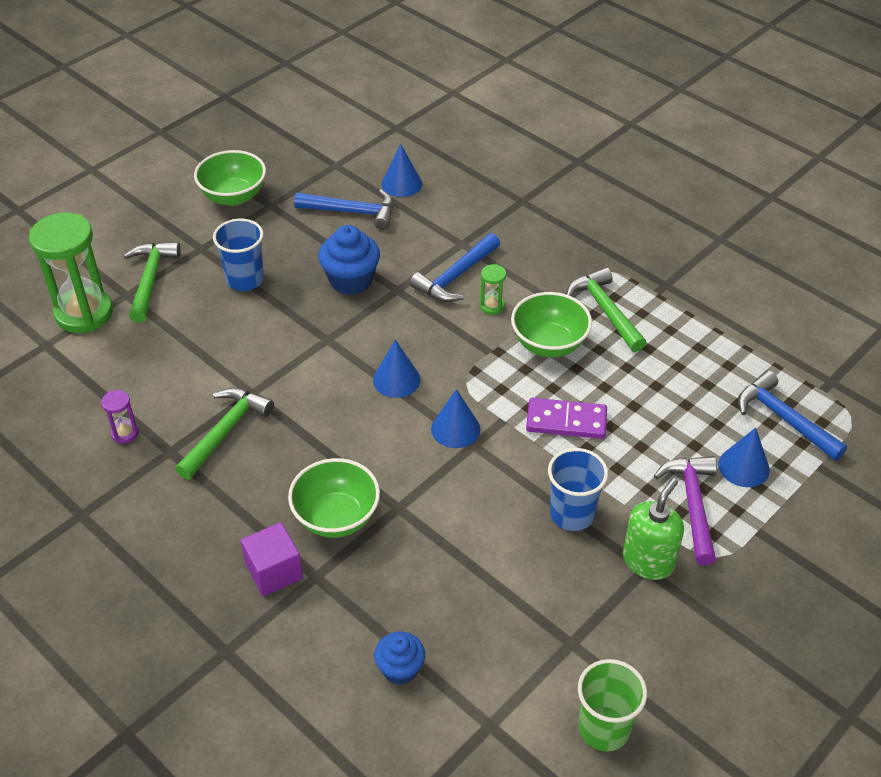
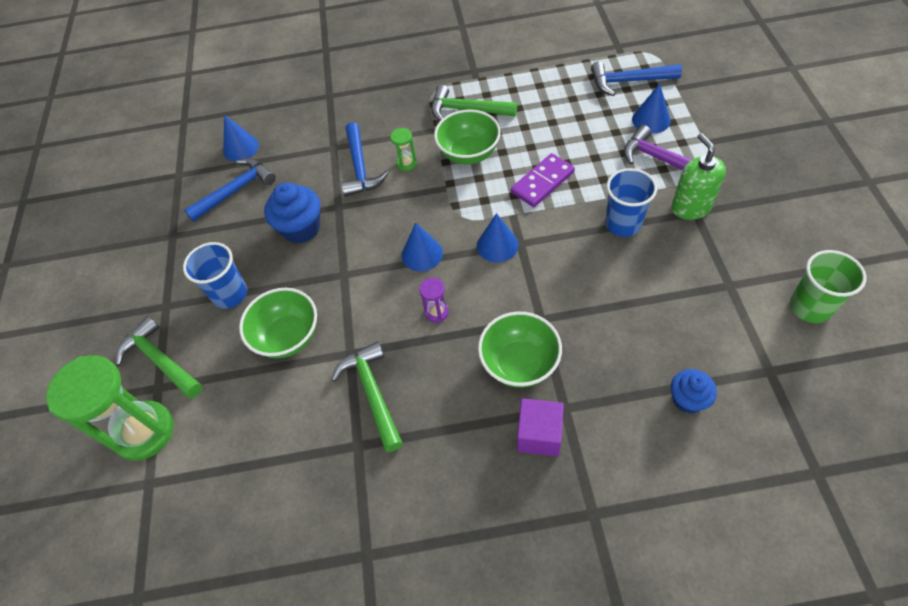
camera: 45 degrees left, 10 degrees up
purple hourglass [101,390,139,443] -> purple hourglass moved to [419,278,449,323]
green bowl [194,150,266,206] -> green bowl moved to [239,288,317,358]

